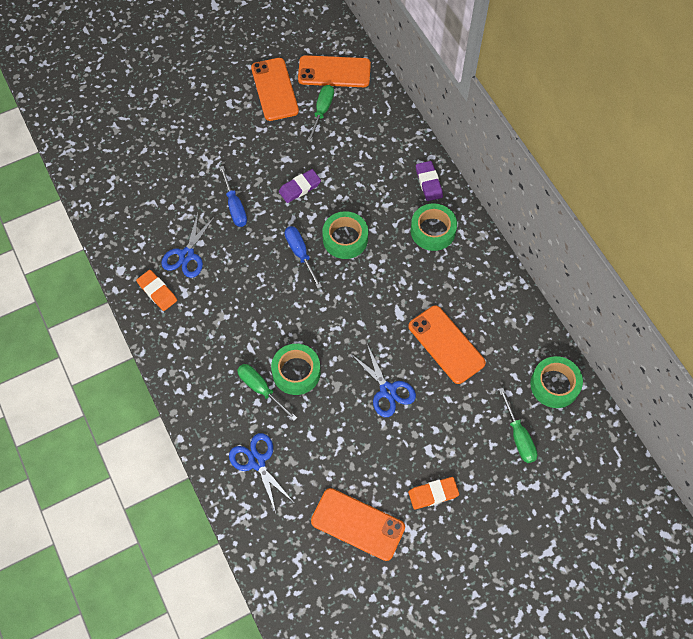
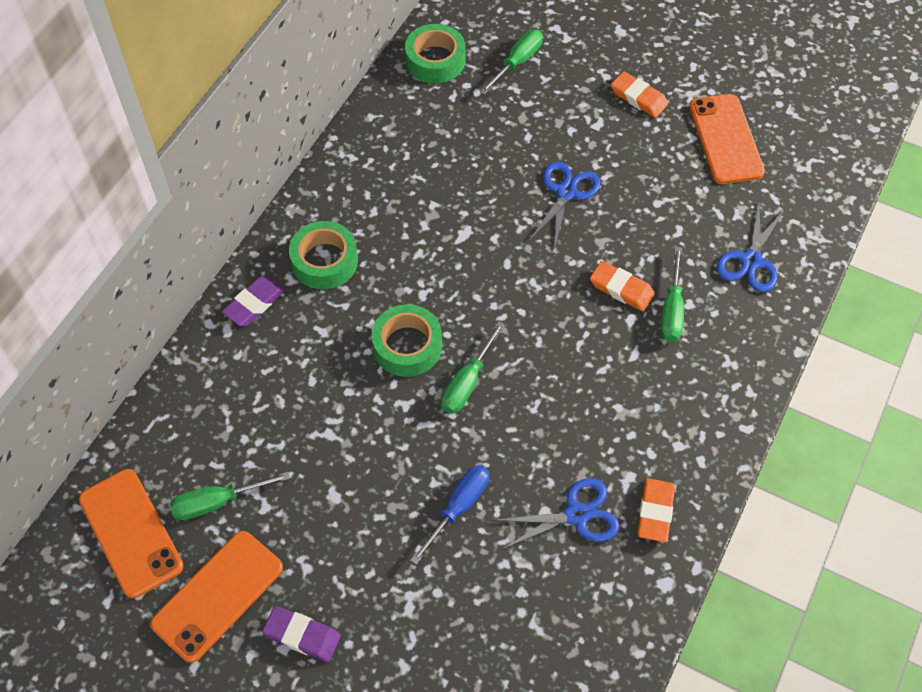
camera: 125 degrees left, 5 degrees down
green tape [271,344,321,395] -> orange eraser [590,261,655,311]
purple eraser [279,169,321,203] -> purple eraser moved to [262,606,341,662]
blue screwdriver [285,226,322,289] -> green screwdriver [441,321,505,414]
orange phone [408,305,486,384] -> none

